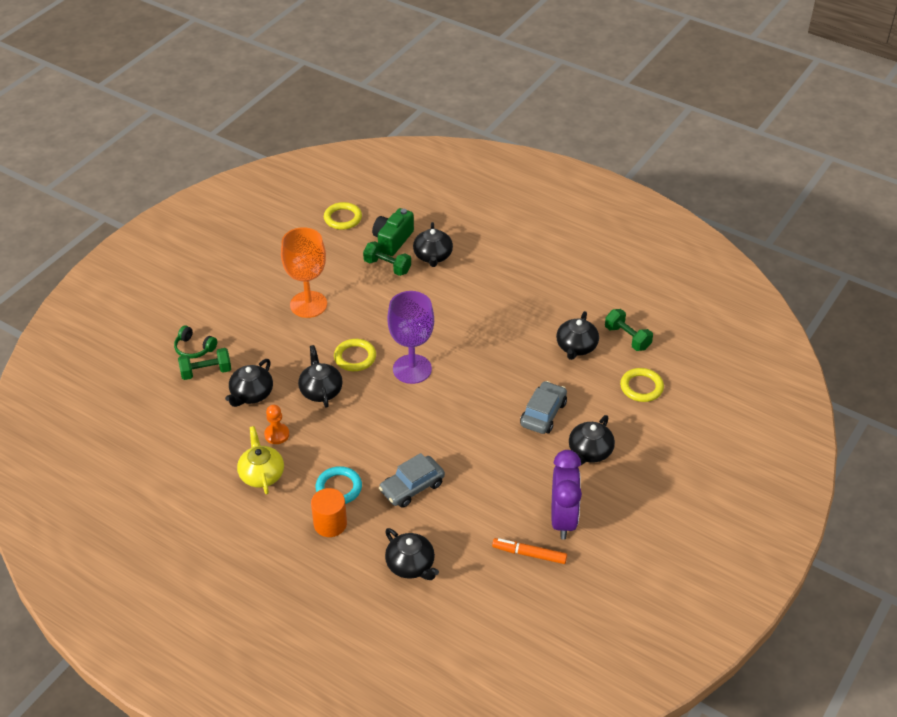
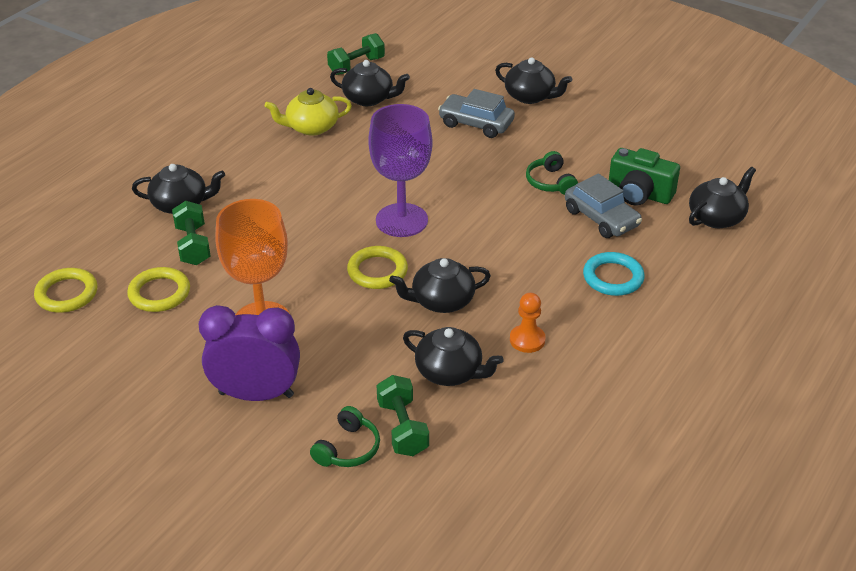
camera: 90 degrees left, 5 degrees down
yellow teapot [237,426,284,494] -> yellow teapot moved to [265,88,352,136]
orange cylinder [311,488,347,537] -> none
green dumbbell [363,241,411,276] -> green dumbbell turned 45 degrees counterclockwise [172,201,211,265]
green camera [372,208,414,256] -> green camera moved to [609,148,680,206]
orange marker [492,538,567,564] -> none
purple clock [551,450,582,540] -> purple clock moved to [199,305,300,401]
yellow ring [620,368,664,402] -> yellow ring moved to [127,267,190,312]
none -> green headphones [526,151,578,195]

